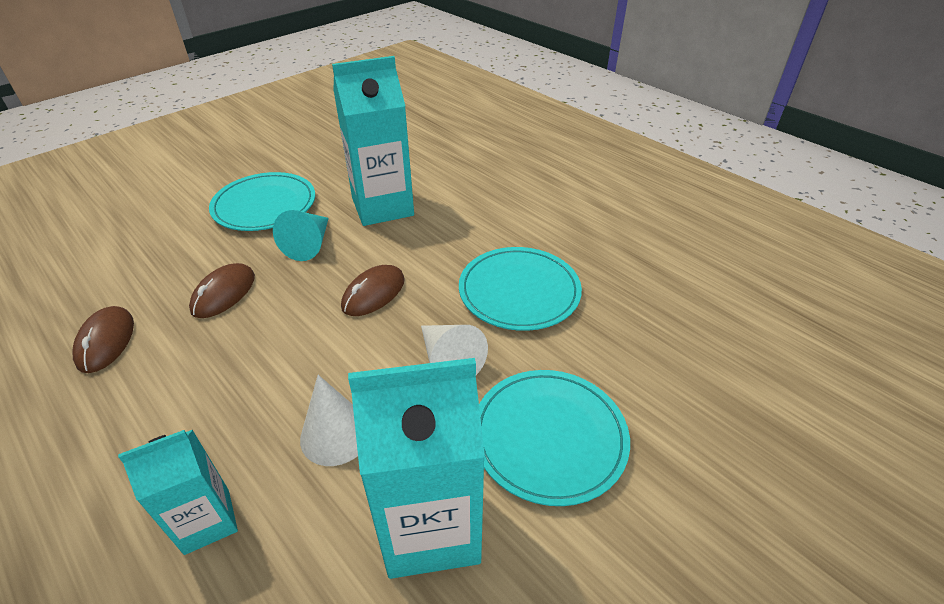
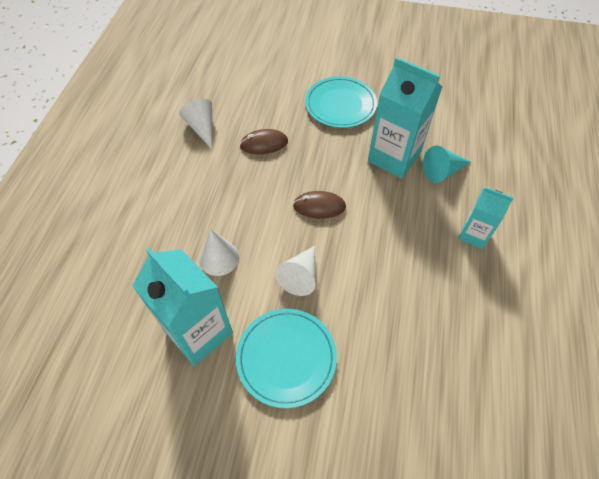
camera: 55 degrees right, 15 degrees up
brown mouse [72,306,134,373] -> white cone [179,99,212,149]
turquoise carton [118,430,238,555] -> turquoise carton moved to [458,187,514,249]
turquoise cone [273,210,329,261] -> turquoise cone moved to [423,145,471,183]
turquoise plate [459,247,582,331] -> none

